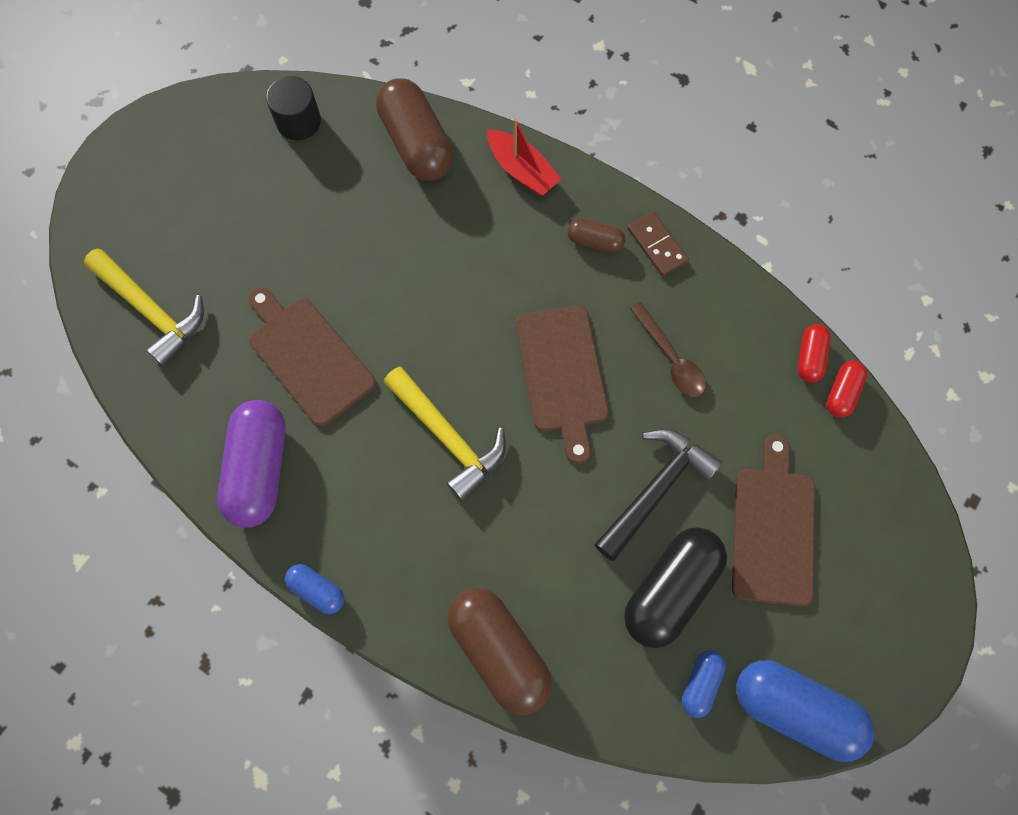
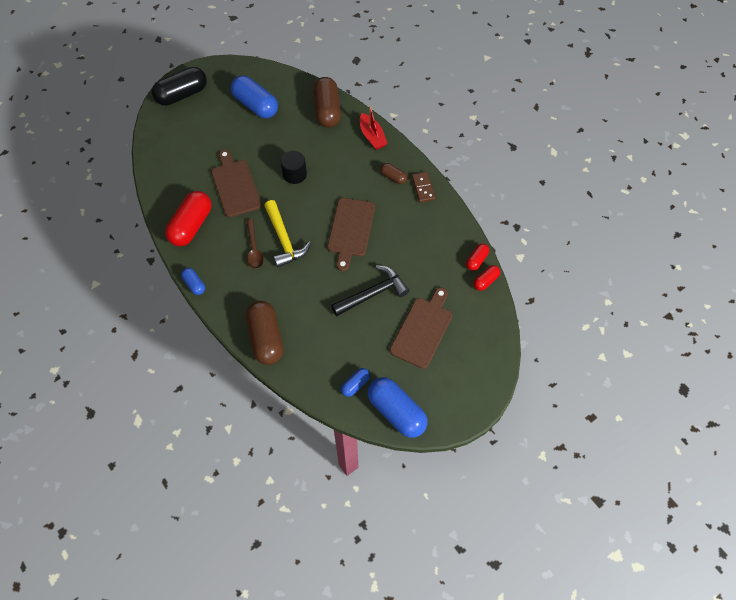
camera: 20 degrees right, 10 degrees down
yellow hammer [84,248,204,366] -> none
purple capsule [217,400,286,527] -> red capsule [165,191,212,246]
black cylinder [266,76,321,140] -> black cylinder moved to [281,151,307,184]
black capsule [624,527,727,648] -> black capsule moved to [152,67,207,106]
brown spoon [630,302,706,397] -> brown spoon moved to [246,219,264,269]
none -> blue capsule [231,75,278,119]

